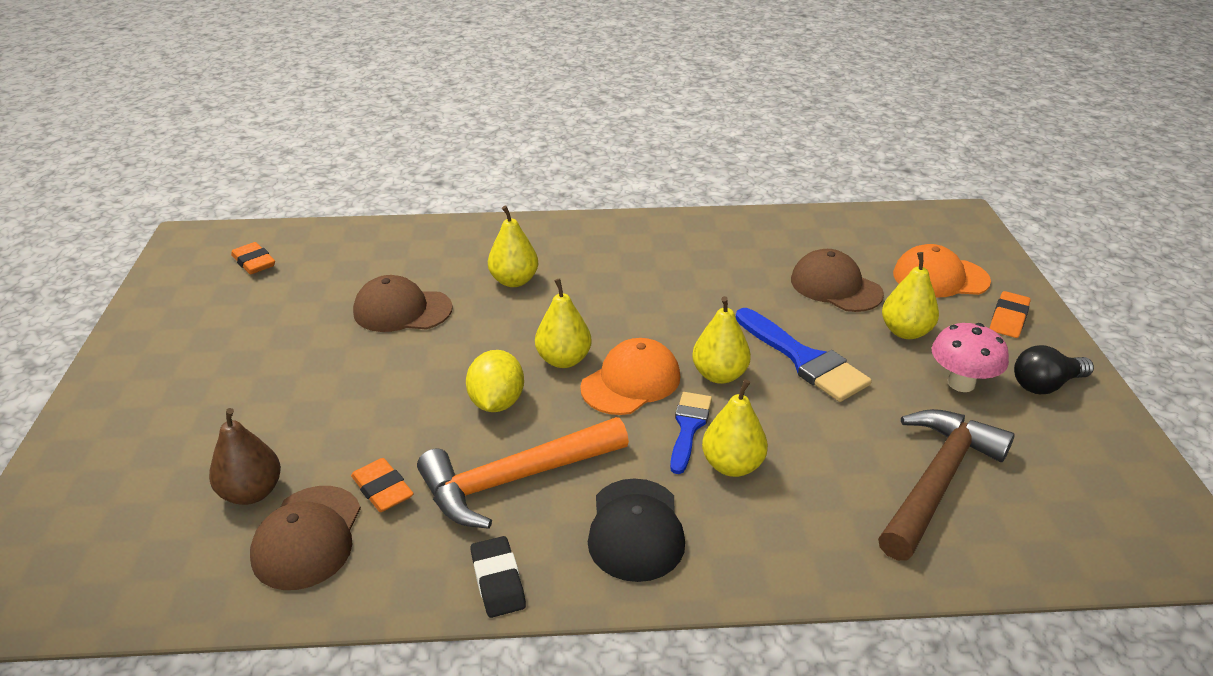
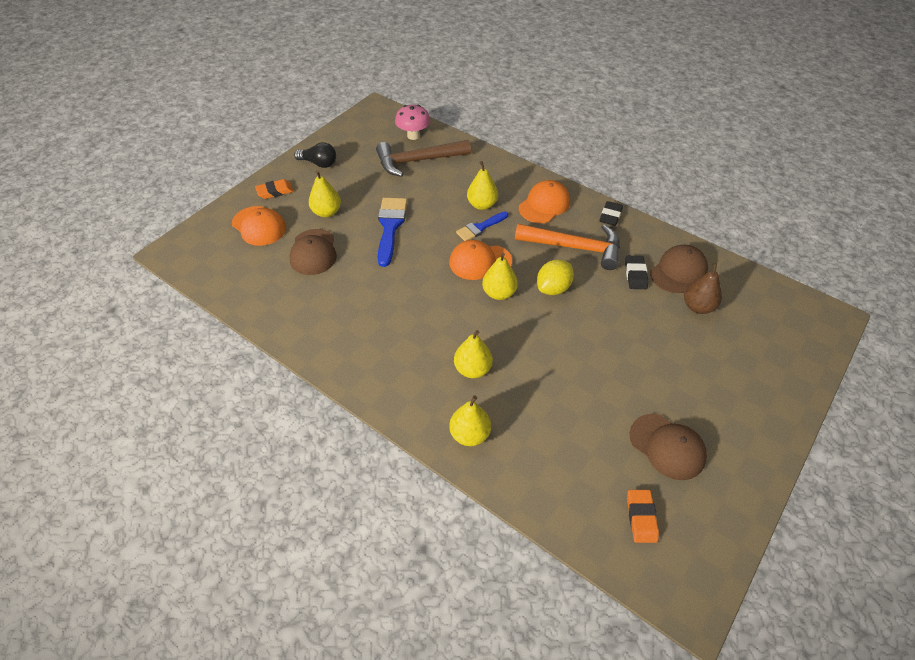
camera: 140 degrees left, 15 degrees up
orange eraser [351,458,414,512] -> black eraser [625,256,648,289]
brown cap [353,275,453,332] -> brown cap moved to [630,414,707,480]
black cap [588,478,685,582] -> orange cap [519,180,570,223]
yellow pear [692,296,751,384] -> yellow pear moved to [449,396,491,446]
pink mushroom [932,323,1009,392] -> pink mushroom moved to [395,105,430,140]

